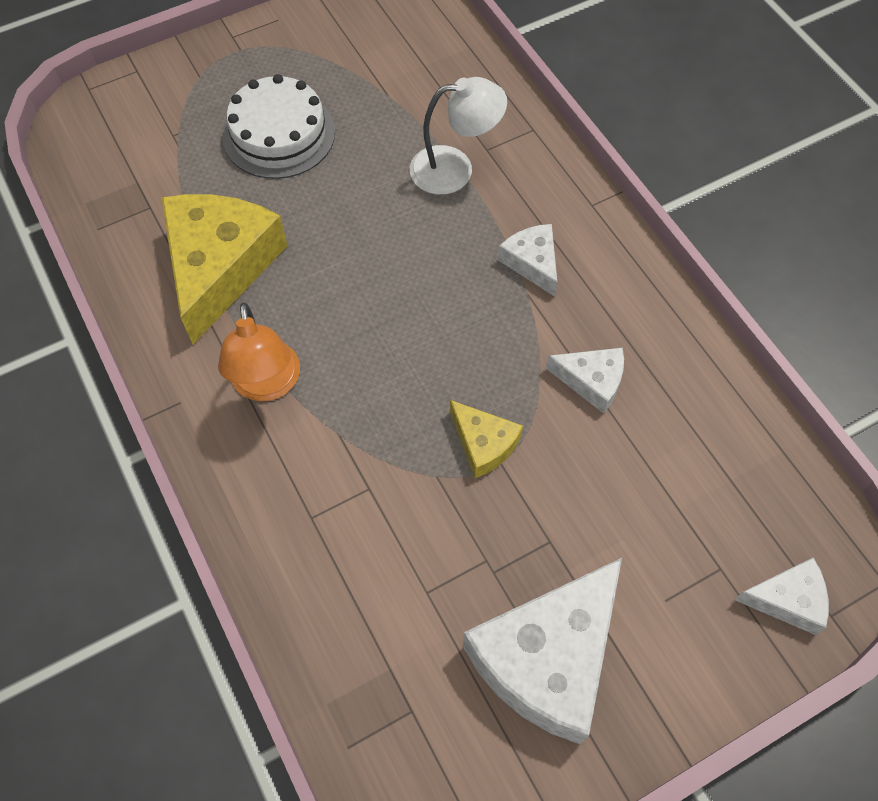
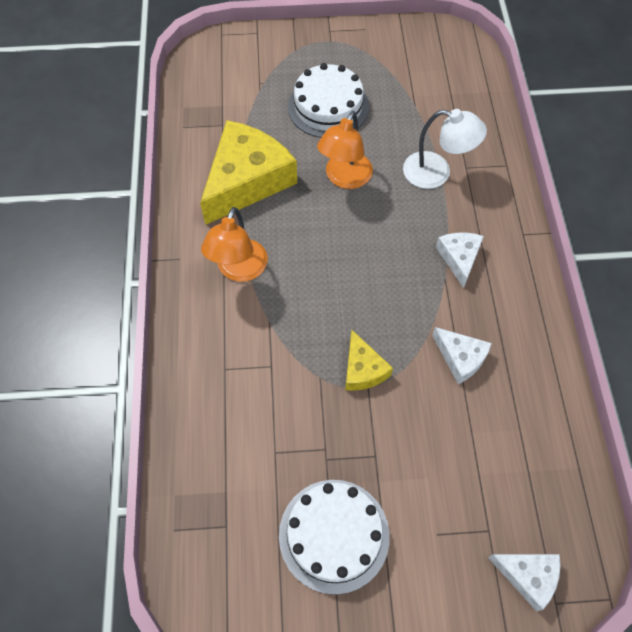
camera: 25 degrees right, 0 degrees up
white cheese [463,558,622,744] -> white cake [279,480,390,595]
none -> orange lamp [317,111,373,189]

